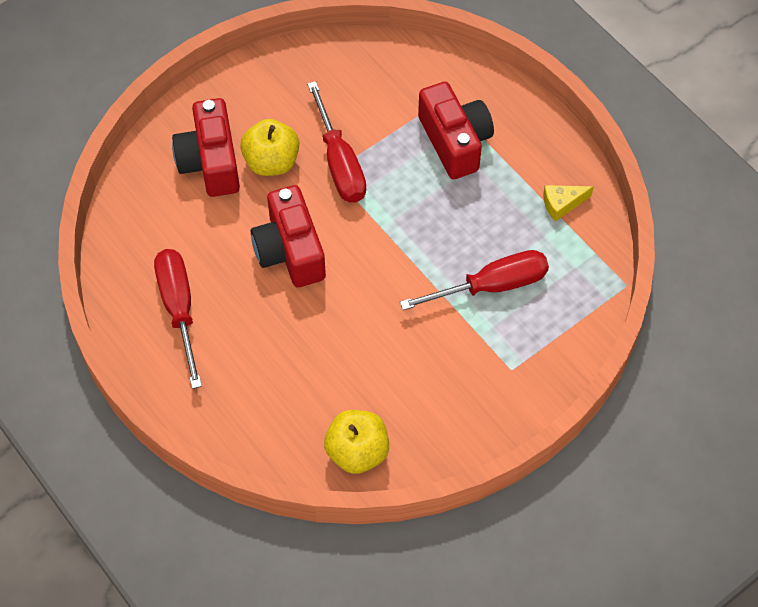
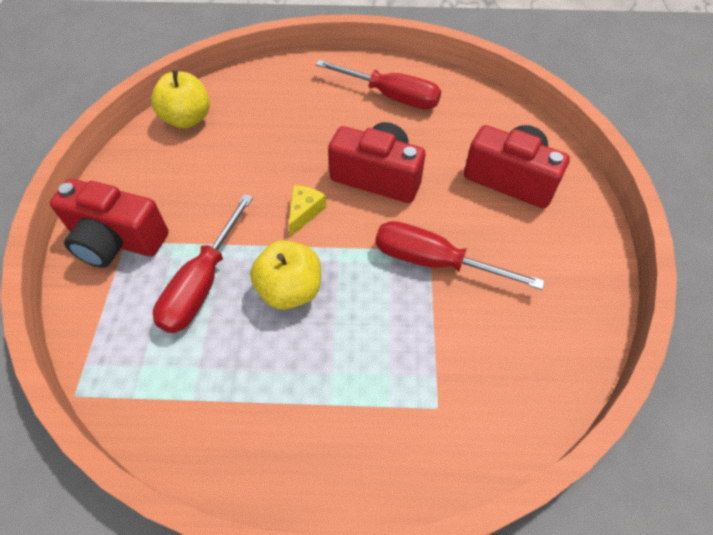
camera: 130 degrees right, 5 degrees down
yellow apple [240,119,299,176] -> yellow apple moved to [250,240,321,309]
red camera [418,82,494,179] -> red camera moved to [50,179,169,268]
yellow cheese [543,185,594,222] -> yellow cheese moved to [288,185,326,237]

